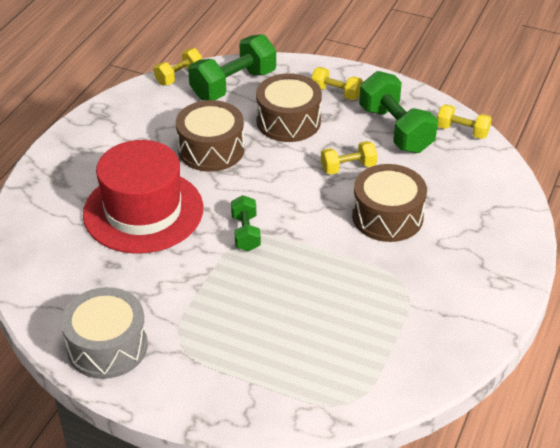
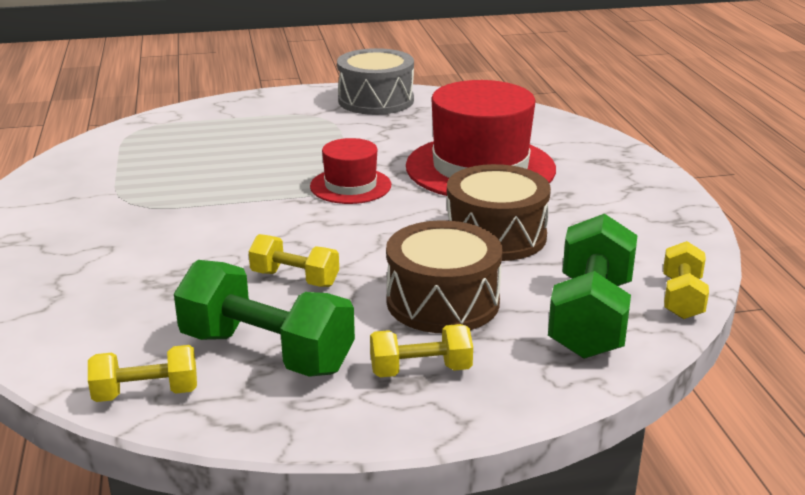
camera: 145 degrees right, 15 degrees down
green dumbbell [231,195,261,251] -> red hat [310,138,391,204]
yellow dumbbell [321,141,377,174] -> yellow dumbbell turned 75 degrees clockwise [249,234,339,287]
brown drum [352,164,427,242] -> none

